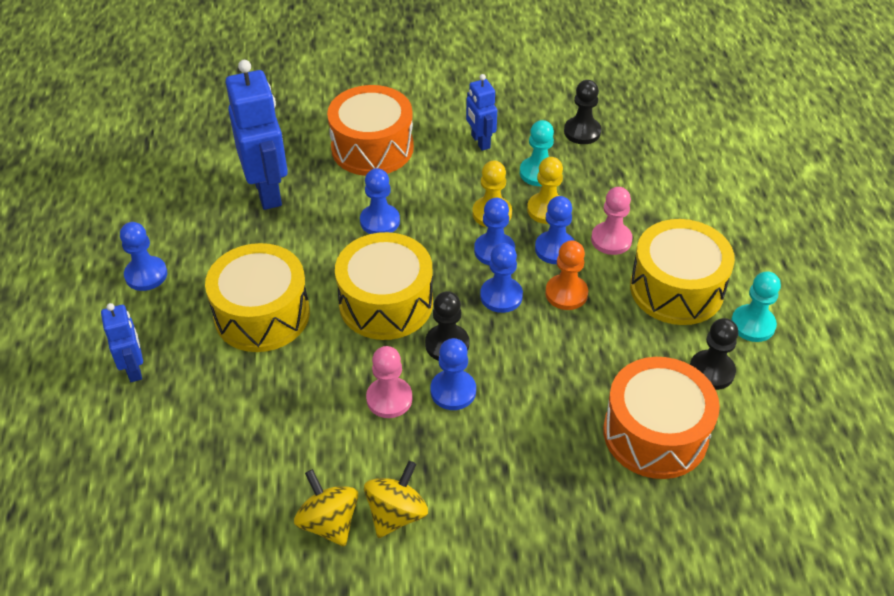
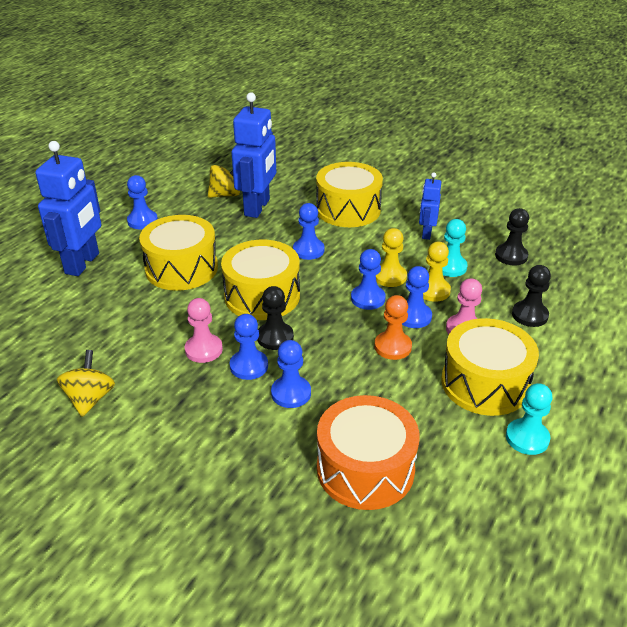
camera: 35 degrees right, 10 degrees down
blue robot [101,303,143,382] -> blue robot [35,141,101,276], size x1.84
orange drum [327,85,414,176] -> yellow drum [316,162,383,227]
yellow spinning top [364,461,428,538] -> yellow spinning top moved to [208,165,240,198]
blue pawn [480,243,523,313] -> blue pawn moved to [271,340,311,408]
black pawn [690,318,738,390] -> black pawn moved to [512,265,551,327]

